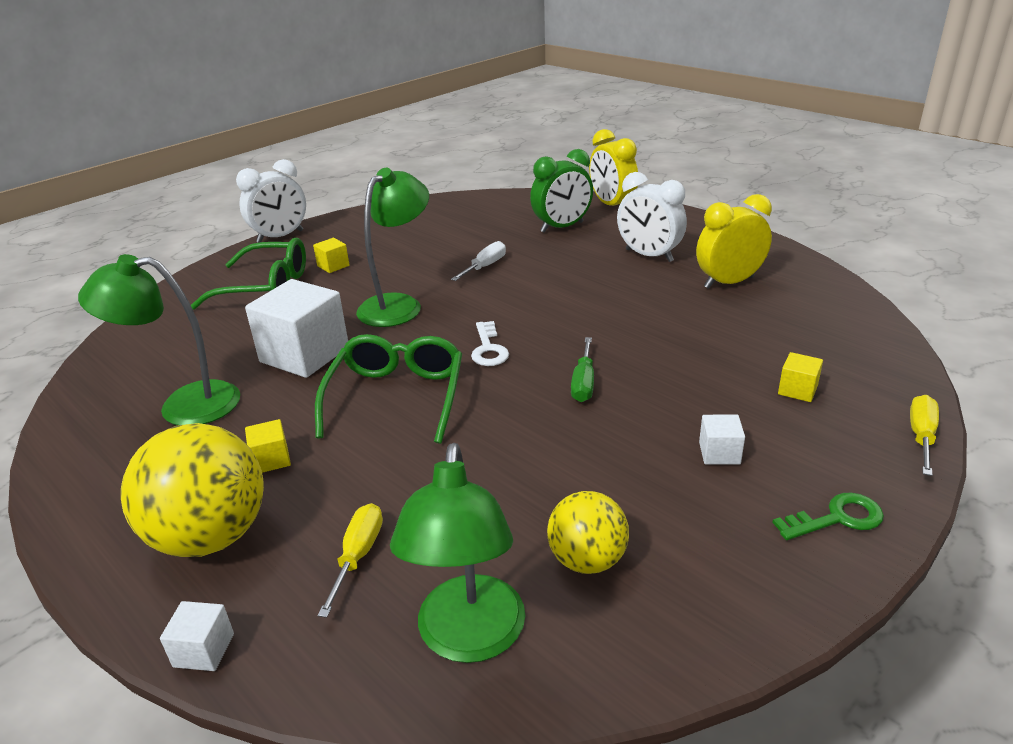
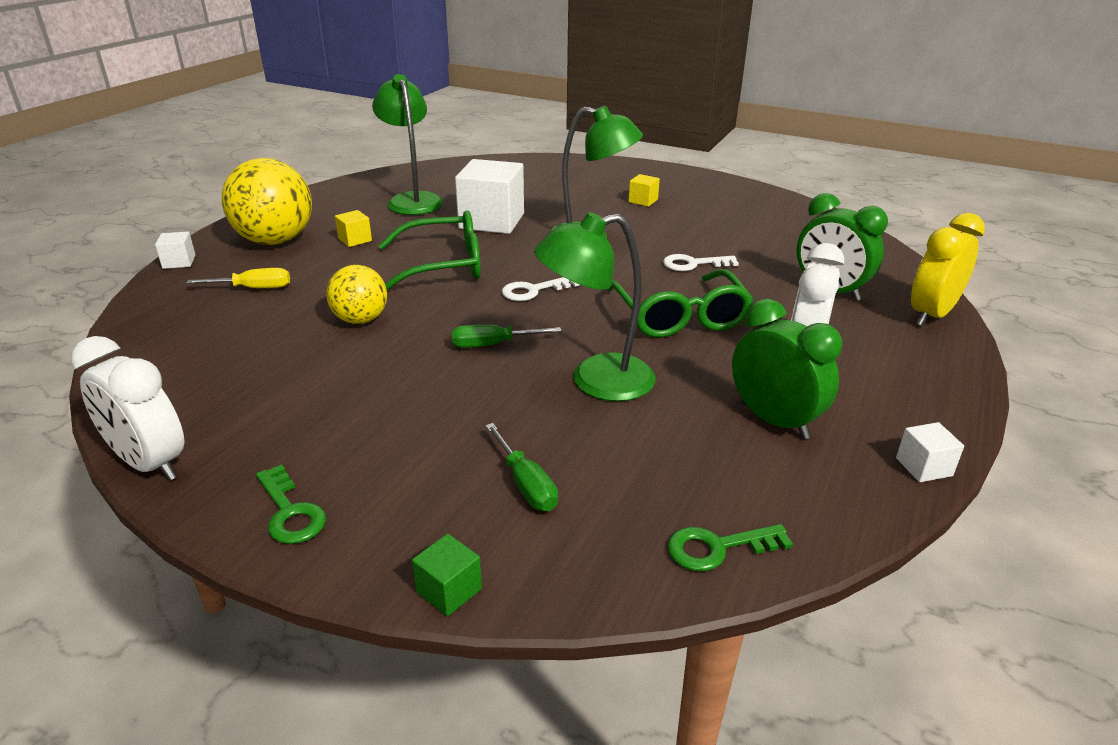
camera: 70 degrees right, 0 degrees up
green glasses [191,238,306,310] -> green glasses moved to [607,269,754,337]
white clock [236,159,306,243] -> white clock moved to [71,336,185,481]
green lamp [390,443,525,663] -> green lamp moved to [534,212,655,401]
white screwdriver [451,241,506,281] -> white key [663,254,739,271]
yellow ball [547,491,629,574] -> yellow ball moved to [326,265,387,324]
yellow clock [696,194,772,289] -> green clock [732,299,842,439]
white cube [699,415,745,465] -> white cube moved to [896,422,964,482]
yellow cube [778,352,823,402] -> green screwdriver [485,423,558,511]
yellow screwdriver [910,395,939,476] -> green cube [412,534,482,616]
none -> green key [668,524,793,571]

